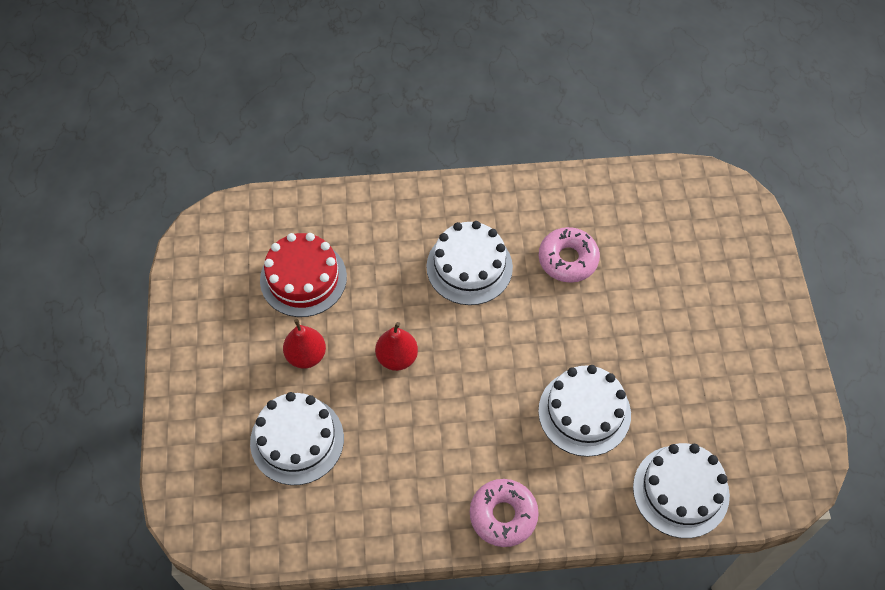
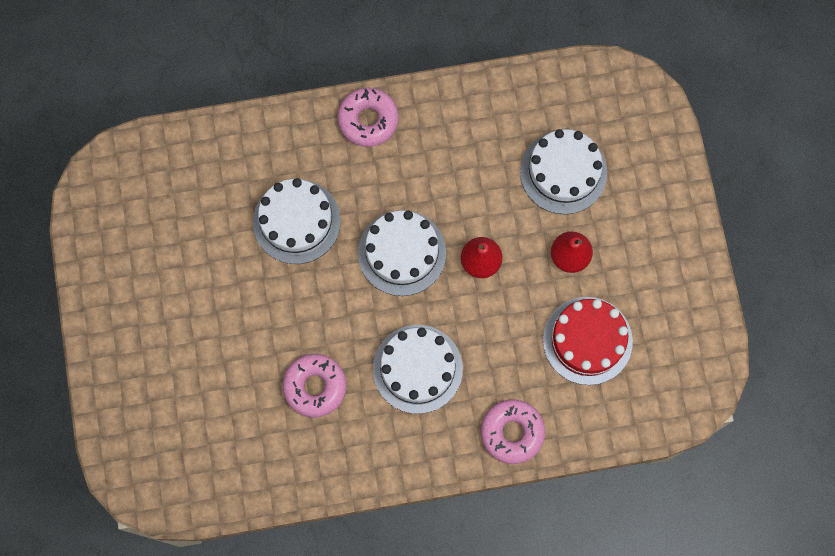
camera: 175 degrees right, 15 degrees up
white cake [633,443,730,538] -> white cake moved to [358,210,446,296]
none -> pink donut [481,400,545,464]

